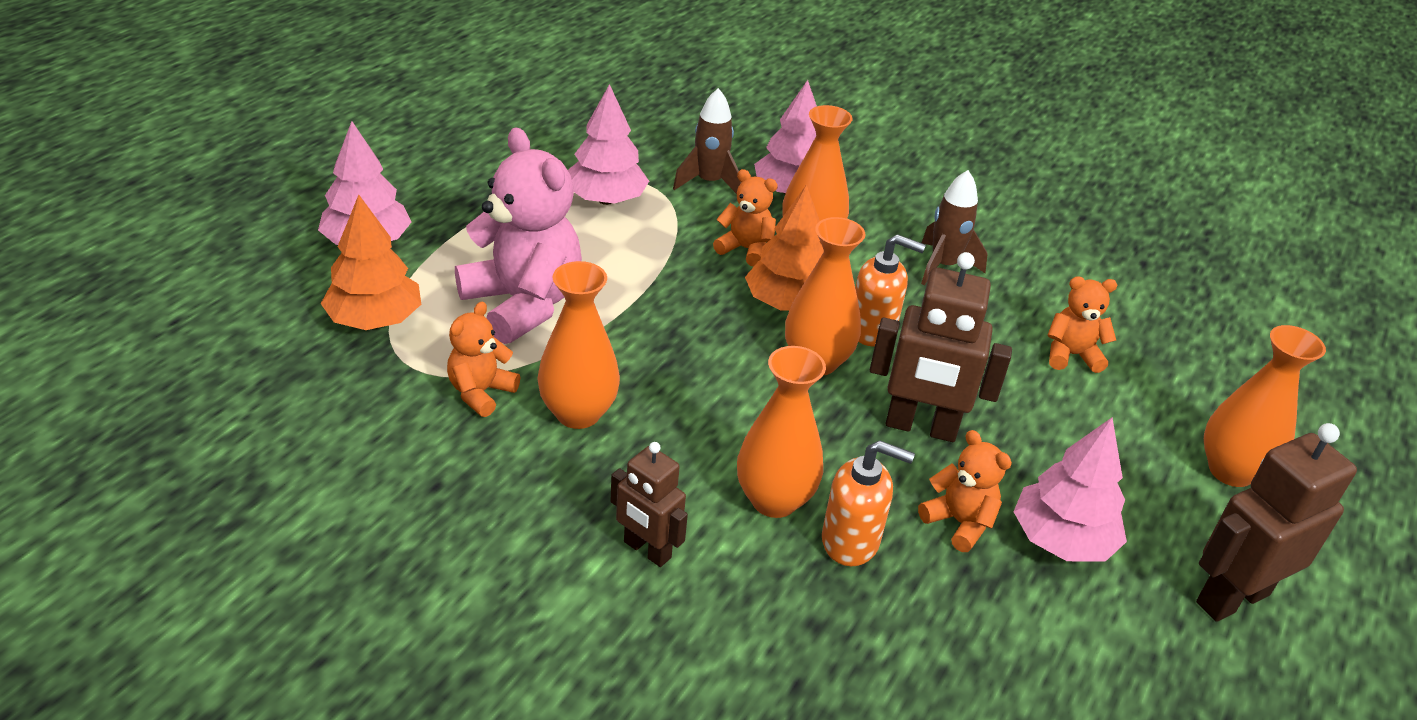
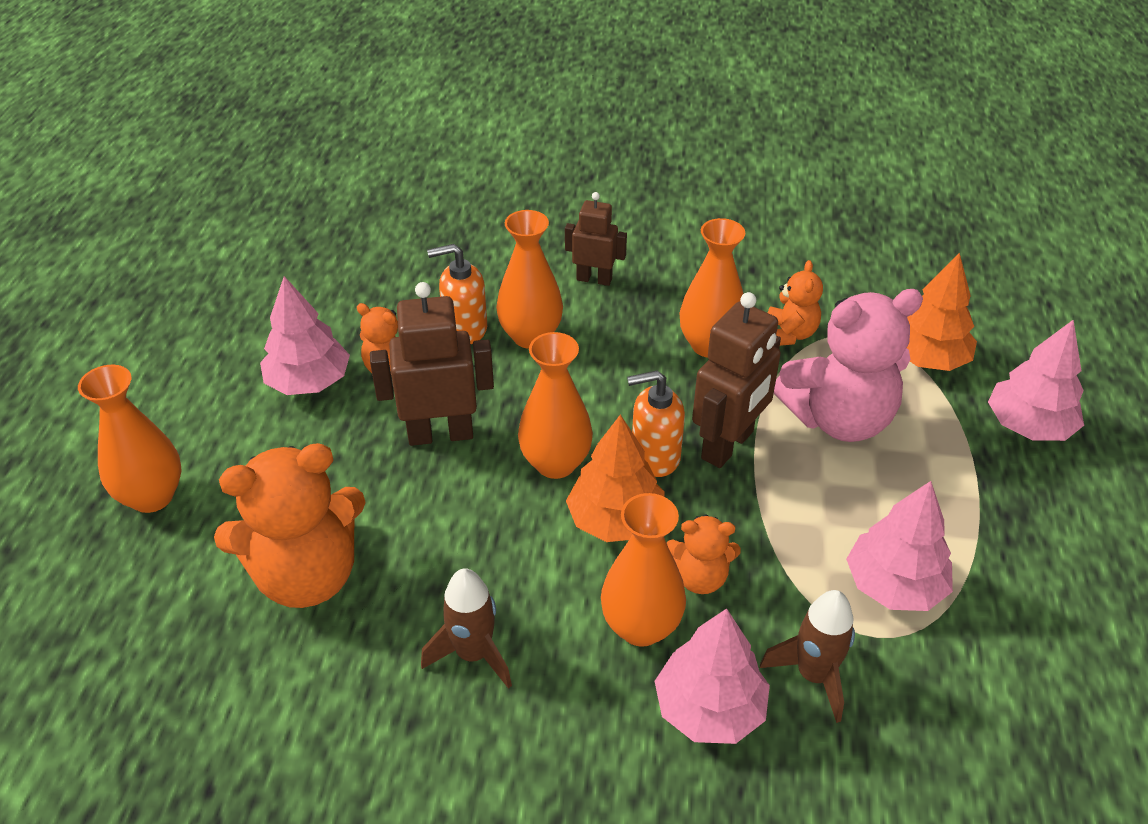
camera: 160 degrees right, 5 degrees up
pink teddy bear [455,127,582,344] -> pink teddy bear turned 45 degrees counterclockwise [774,289,923,442]
orange soap dispenser [855,234,926,347] -> orange soap dispenser moved to [627,371,685,477]
orange teddy bear [1047,276,1117,373] -> orange teddy bear [214,443,366,608], size x1.97
brown robot [1196,423,1357,622] -> brown robot moved to [692,292,781,468]

